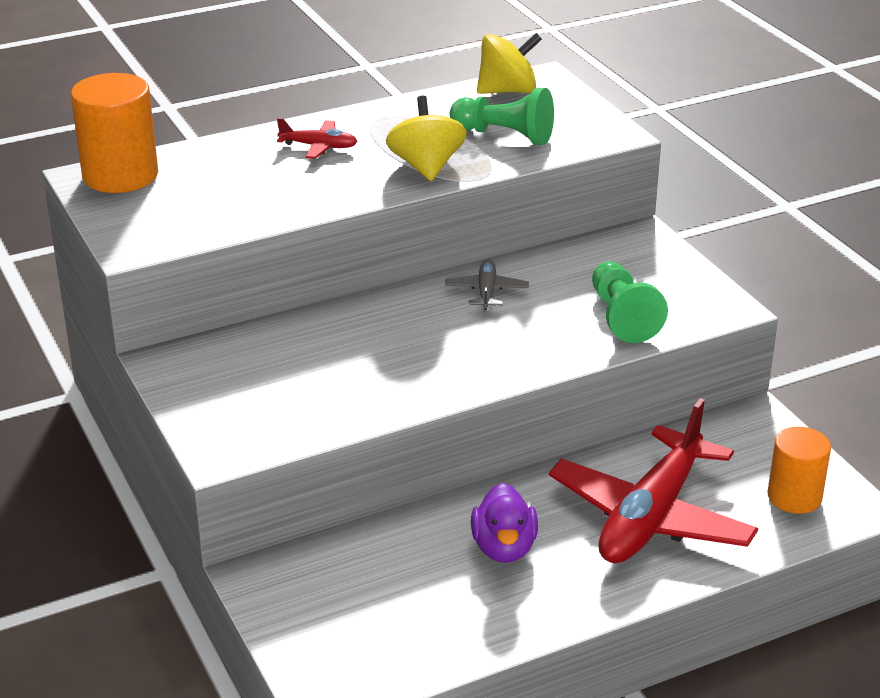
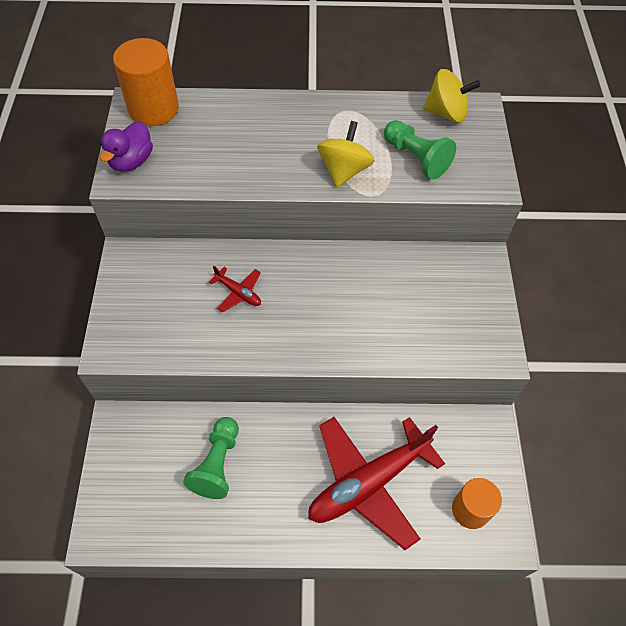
camera: 25 degrees right, 25 degrees up
red plane [277,118,358,159] -> red plane moved to [209,266,261,313]
grey plane [445,260,529,310] -> none
purple duck [471,483,538,563] -> purple duck moved to [100,121,153,172]
green pawn [592,261,668,343] -> green pawn moved to [183,417,239,499]

